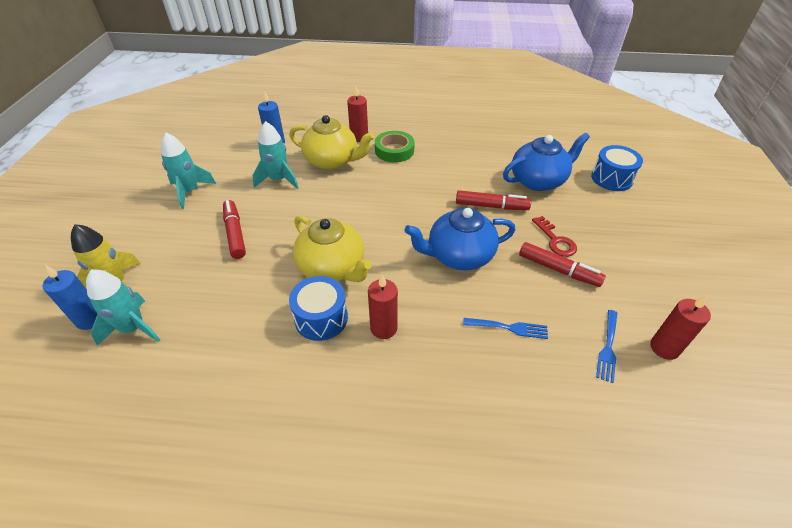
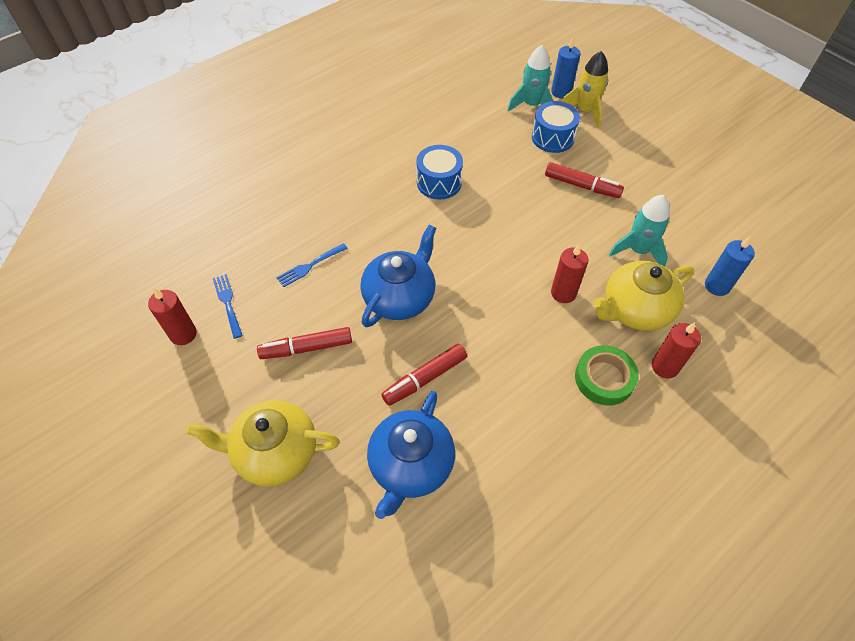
camera: 135 degrees right, 10 degrees up
turquoise rocket [161,132,216,209] -> none
yellow teapot [293,215,372,282] -> yellow teapot moved to [186,400,340,487]
red candle [368,275,398,339] -> red candle moved to [551,244,588,303]
red key [532,216,577,257] -> none
blue drum [591,145,643,191] -> blue drum moved to [532,101,580,153]

